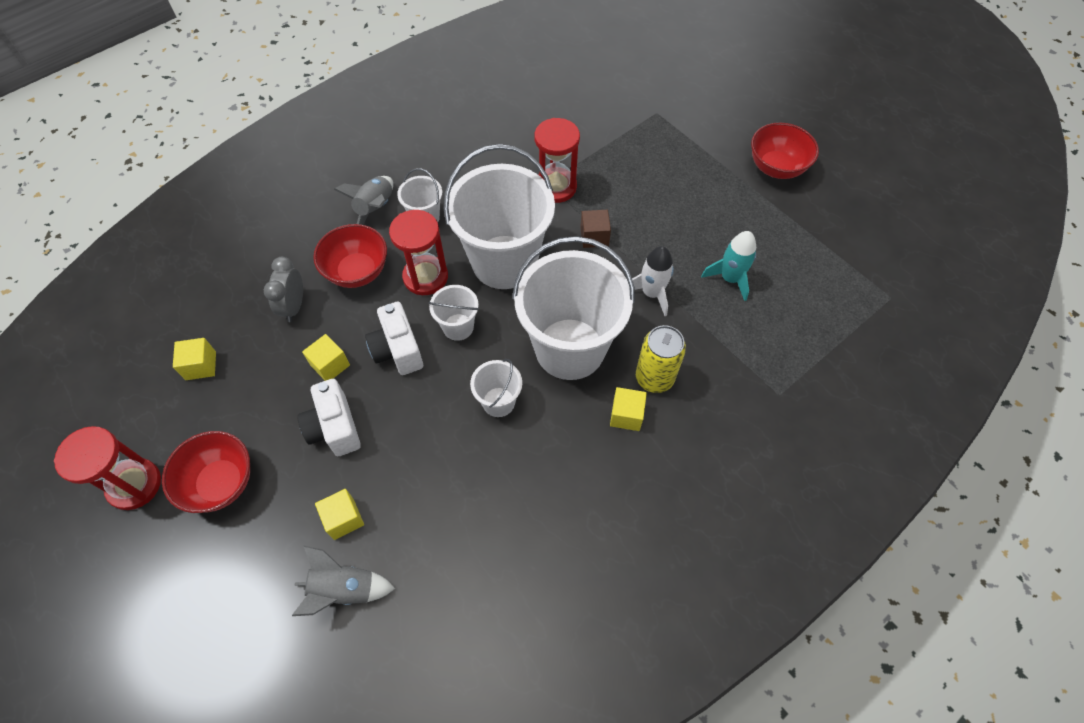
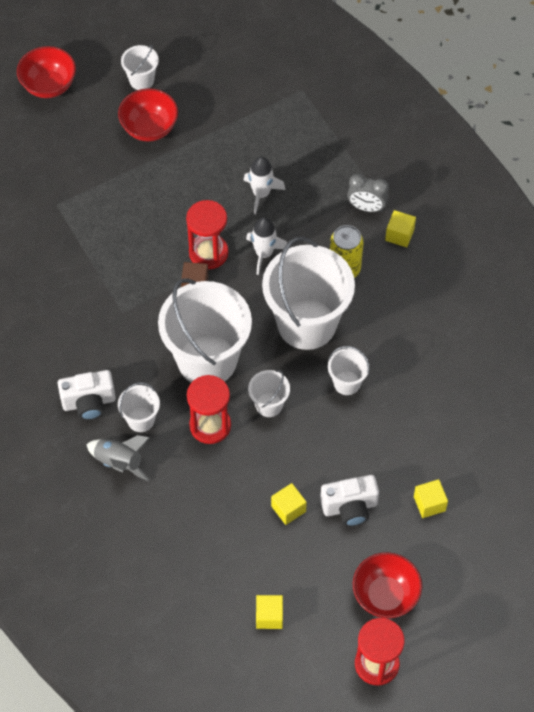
camera: 80 degrees left, 0 degrees up
grey clock [264,257,303,322] -> grey clock moved to [347,174,389,212]
grey rocket [292,546,395,616] -> none
red bowl [313,224,387,288] -> red bowl moved to [17,46,76,98]
white camera [365,302,423,375] -> white camera moved to [58,370,116,420]
red hourglass [534,118,580,203] -> red hourglass moved to [186,200,228,269]
yellow cube [610,387,647,431] -> yellow cube moved to [385,210,416,247]
turquoise rocket [701,231,756,301] -> white rocket [244,156,285,215]
none -> white bucket [121,45,159,90]

